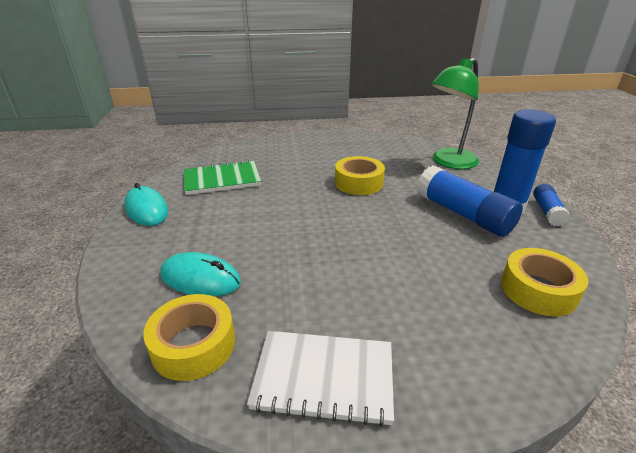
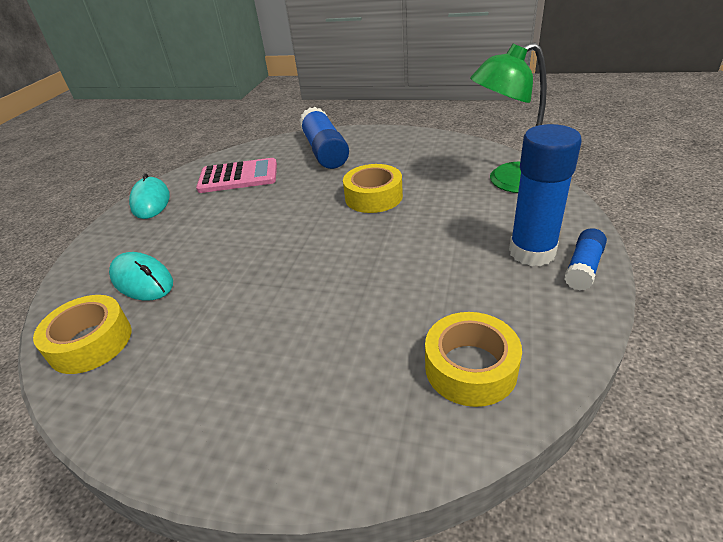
camera: 25 degrees right, 5 degrees up
green notebook [184,160,261,195] -> pink calculator [196,158,277,193]
white notebook [247,331,394,427] -> none
blue glue stick [417,166,523,237] -> blue glue stick moved to [299,107,349,169]

